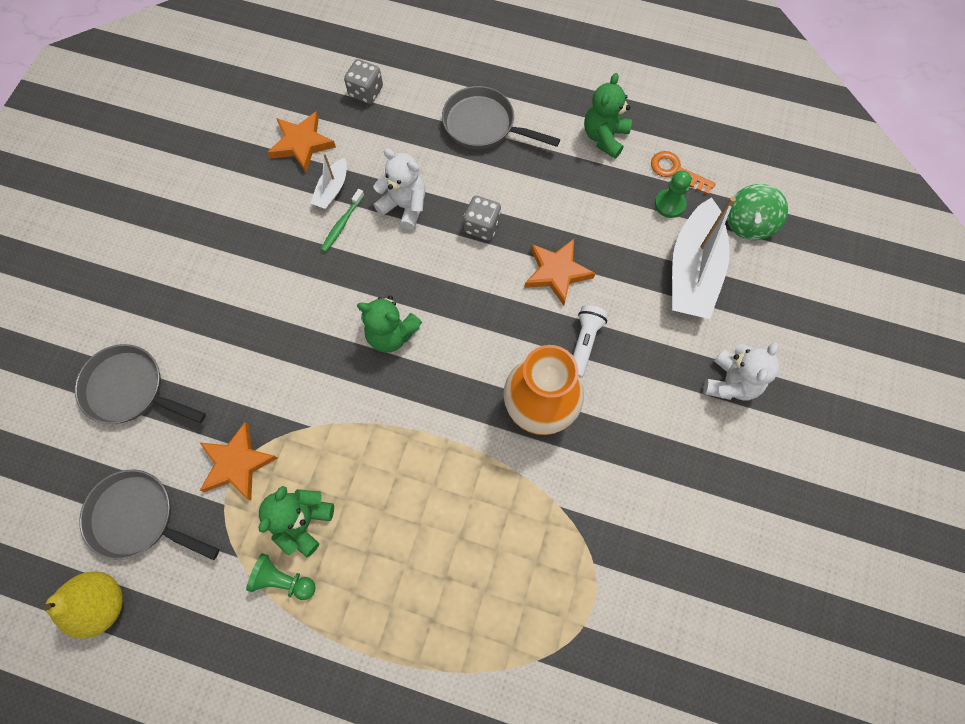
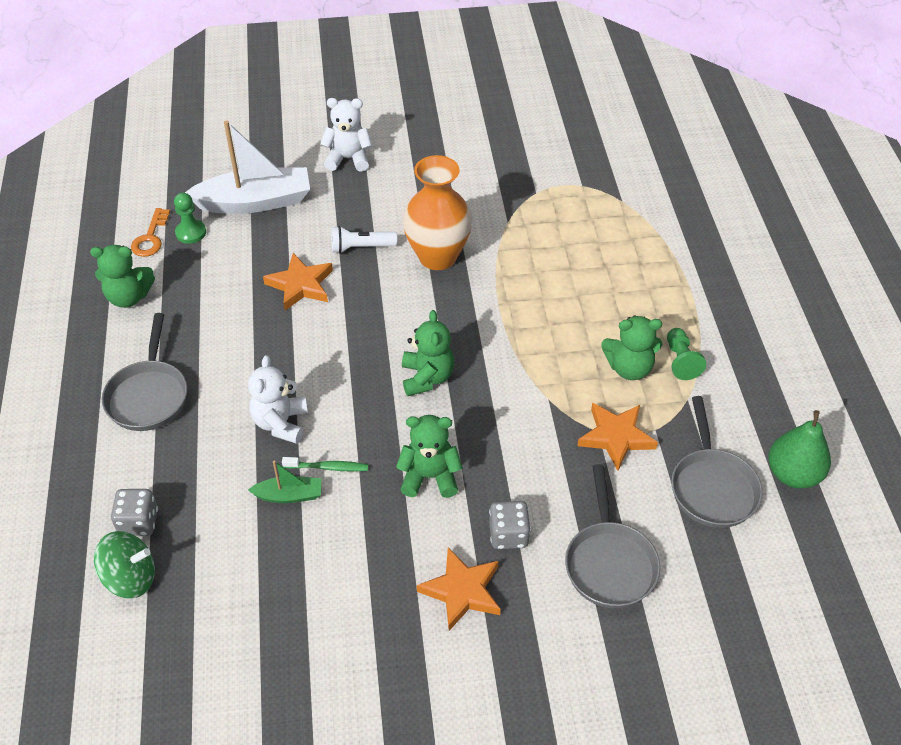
camera: 115 degrees left, 20 degrees down
yellow pear [43,572,123,638] -> green pear [768,410,831,489]
orange star [267,112,336,172] -> orange star moved to [417,547,501,631]
white boat [310,153,347,209] -> green boat [248,461,321,503]
grey dice [463,196,501,241] -> grey dice moved to [489,501,531,549]
green spinning top [727,184,788,240] -> green spinning top moved to [94,531,155,598]
none -> green teddy bear [396,415,463,498]

